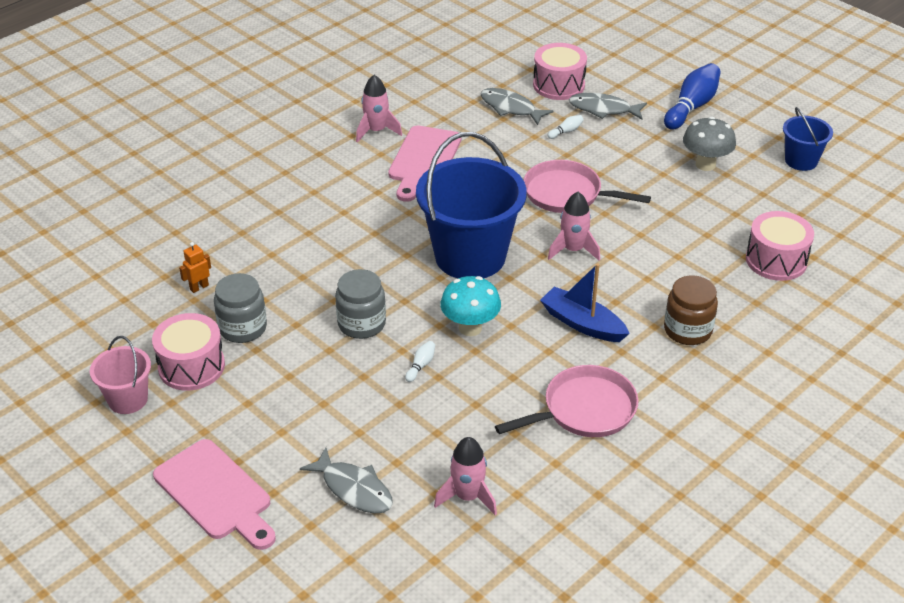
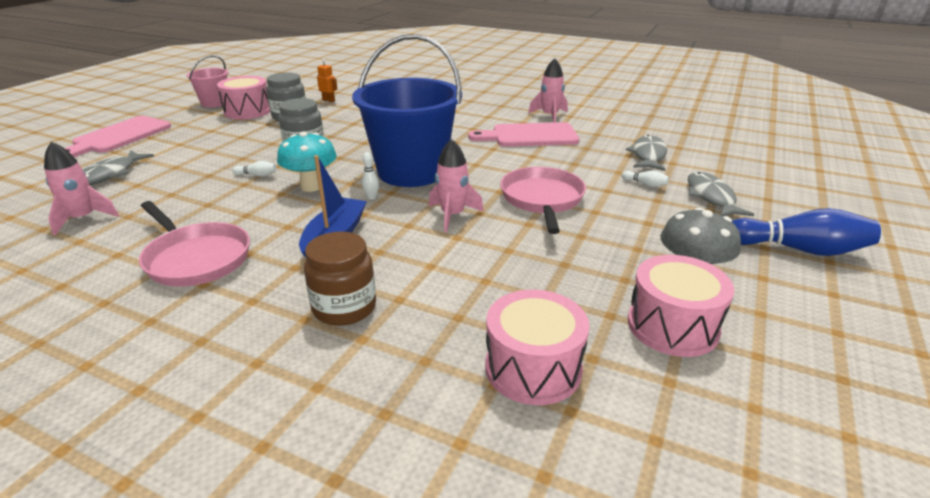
camera: 70 degrees right, 10 degrees down
pink drum [533,43,587,100] -> pink drum moved to [628,255,734,357]
blue bucket [783,107,833,171] -> none
none -> white bowling pin [362,152,379,200]

